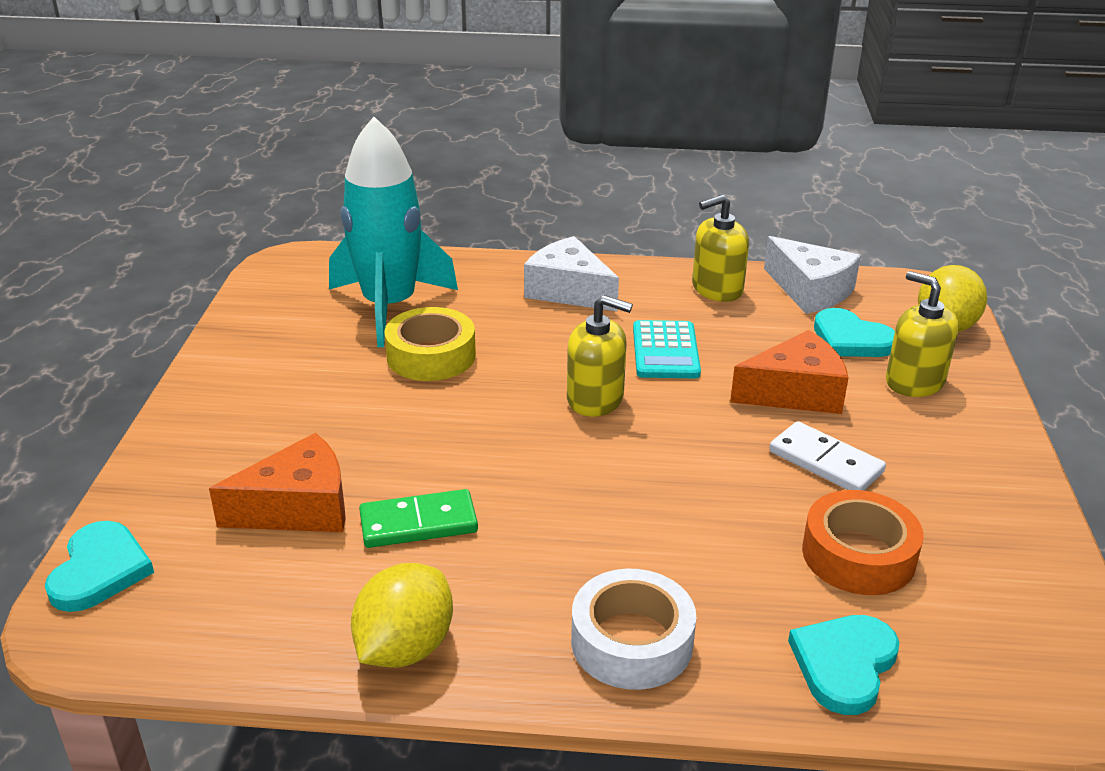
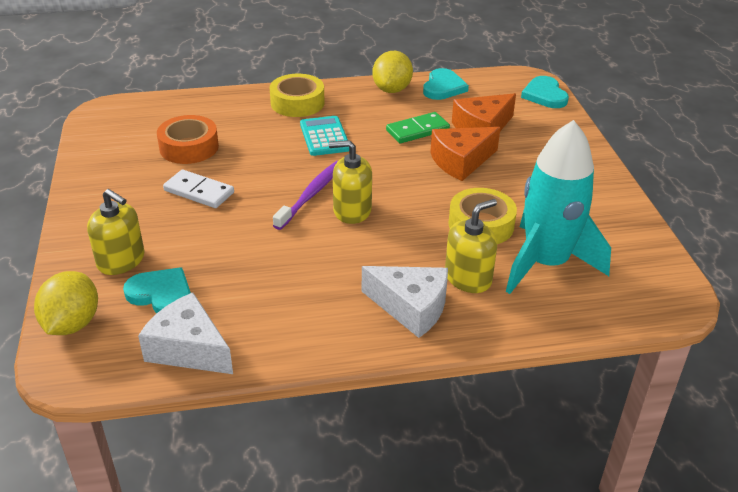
camera: 165 degrees right, 5 degrees up
white tape [571,569,696,690] -> yellow tape [270,74,324,117]
turquoise calculator [633,320,701,378] -> turquoise calculator moved to [300,116,349,156]
yellow soap dispenser [692,195,749,302] -> yellow soap dispenser moved to [445,199,497,293]
orange cheese [730,330,849,414] -> orange cheese moved to [430,127,501,181]
turquoise heart [788,615,899,715] -> turquoise heart moved to [423,68,469,100]
none -> purple toothbrush [273,161,338,230]

